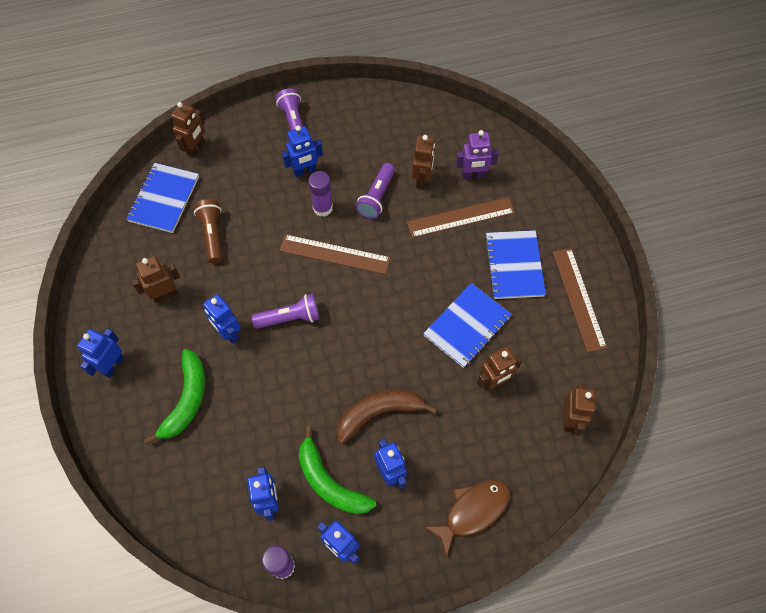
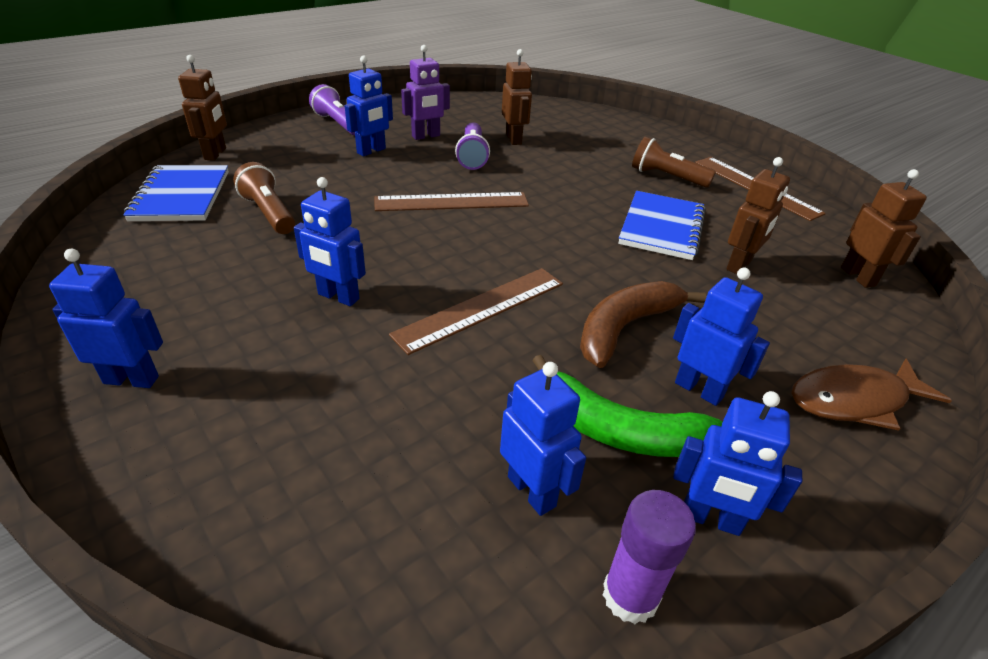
camera: 25 degrees left, 25 degrees down
blue robot [77,328,124,378] -> blue robot turned 90 degrees clockwise [49,249,163,388]
brown robot [132,256,180,303] -> none
green banana [144,349,205,445] -> none
purple flashlight [252,294,320,329] -> none
purple glue stick [308,171,333,217] -> none
brown ruler [407,197,515,238] -> brown ruler moved to [389,268,563,355]
brown fish [424,480,510,558] -> brown fish turned 135 degrees counterclockwise [791,359,952,431]
purple robot [456,130,499,179] -> purple robot moved to [401,45,450,140]
blue notebook [485,230,546,299] -> brown flashlight [632,137,716,188]

